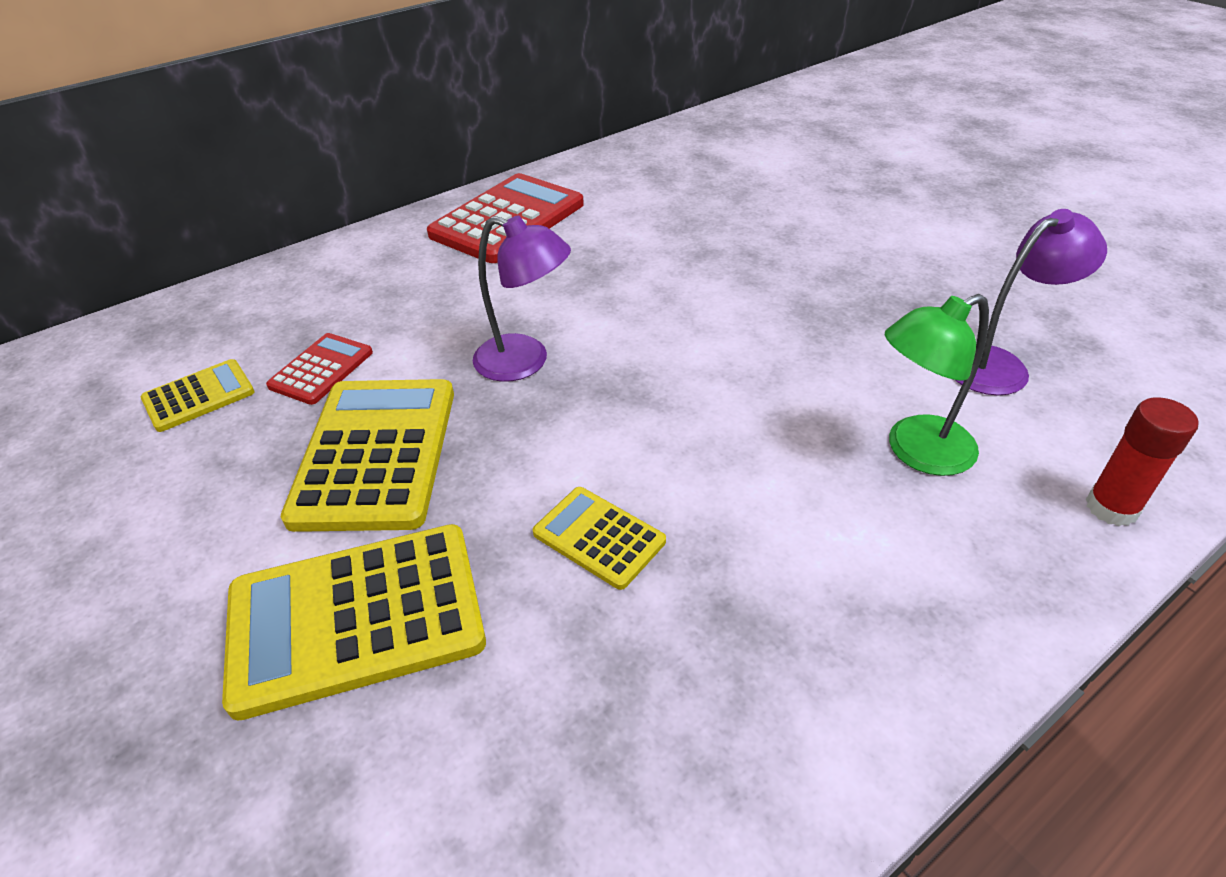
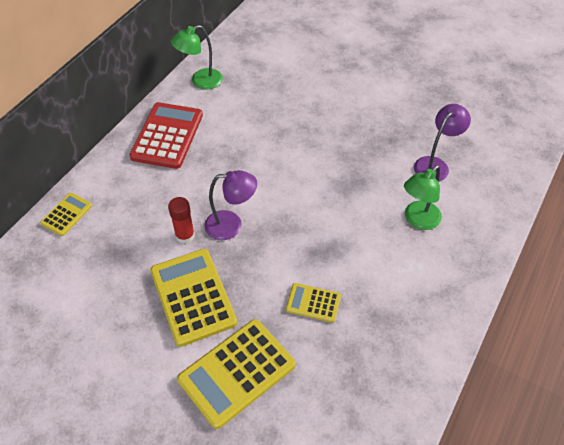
camera: 25 degrees left, 10 degrees up
yellow calculator [141,359,255,432] -> yellow calculator moved to [40,193,92,236]
red calculator [266,333,373,405] -> none
red glue stick [1086,397,1198,526] -> red glue stick moved to [168,197,195,244]
none -> green lamp [171,25,223,90]

